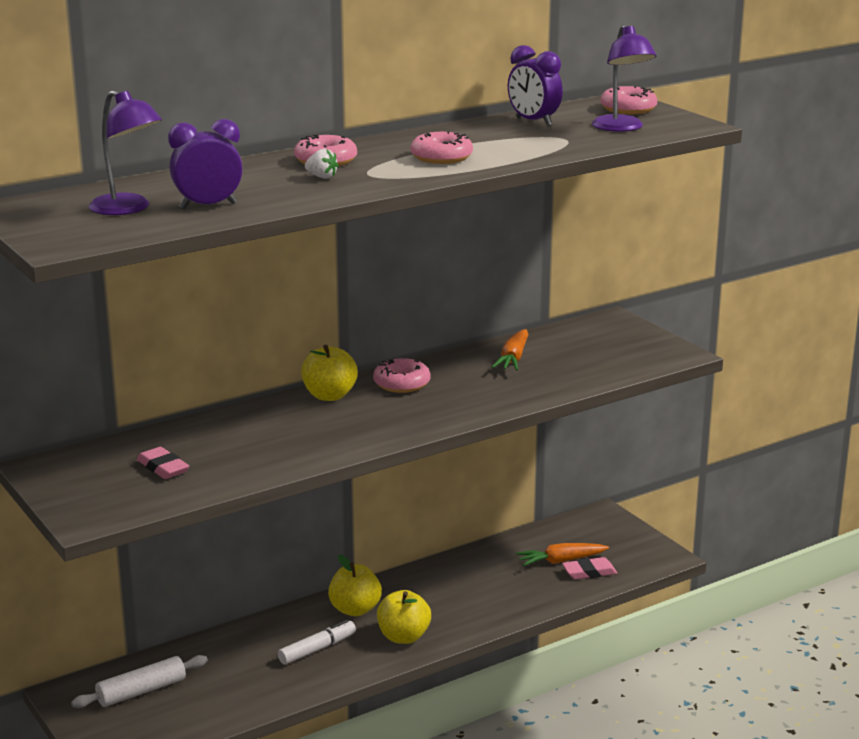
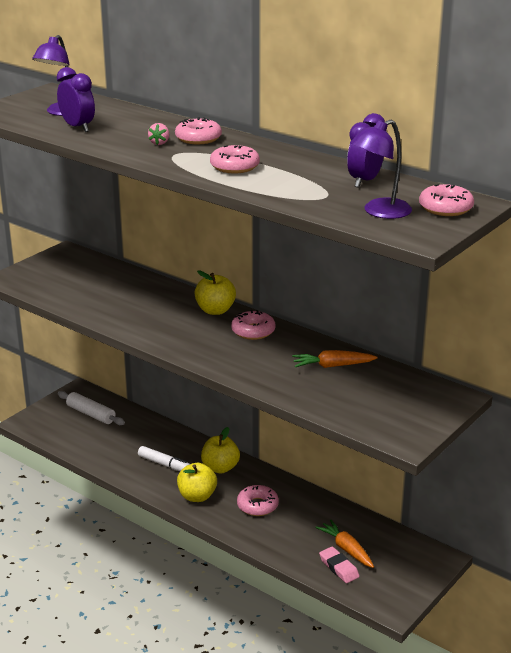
camera: 70 degrees right, 5 degrees up
pink eraser [137,447,189,479] -> none
white strawberry [305,149,339,179] -> pink strawberry [148,123,170,145]
none -> pink donut [237,485,279,516]

